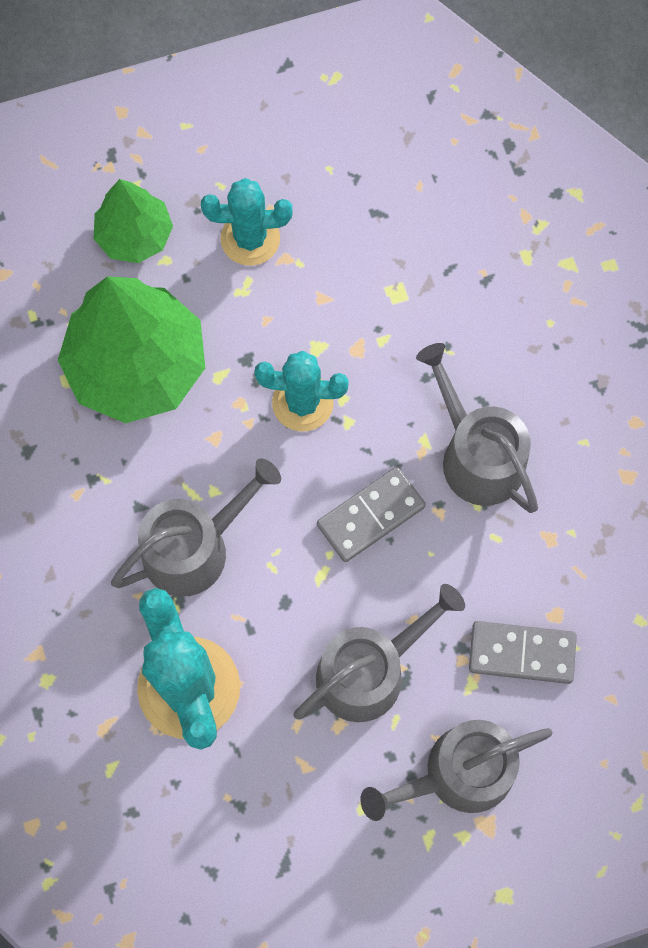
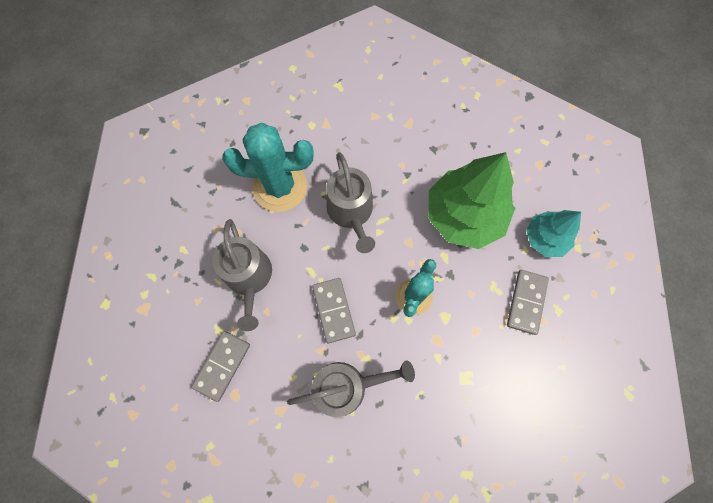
camera: 110 degrees right, 0 degrees up
green tree [94,179,173,263] -> turquoise tree [526,210,581,257]
turquoise cactus [201,178,293,266] -> grey domino [507,270,549,335]
grey watering can [360,720,553,821] -> none

